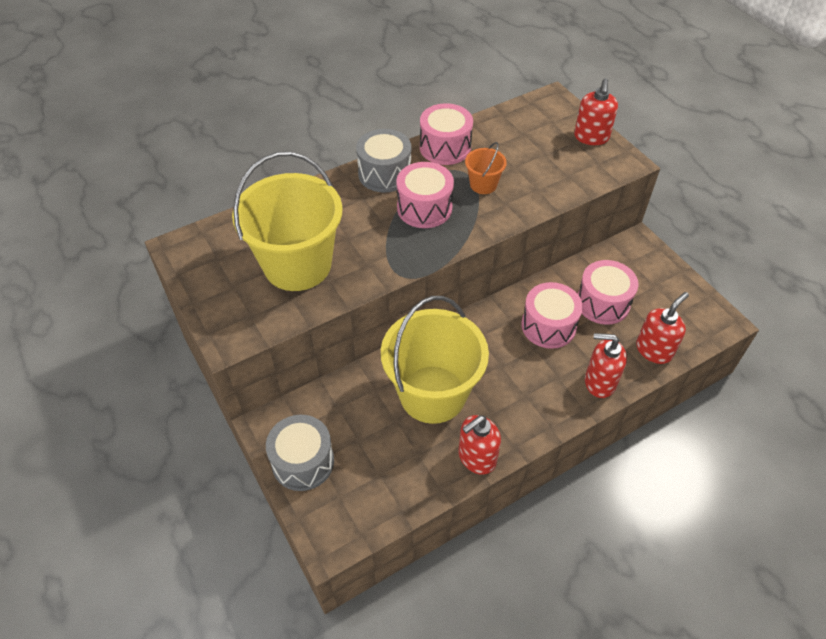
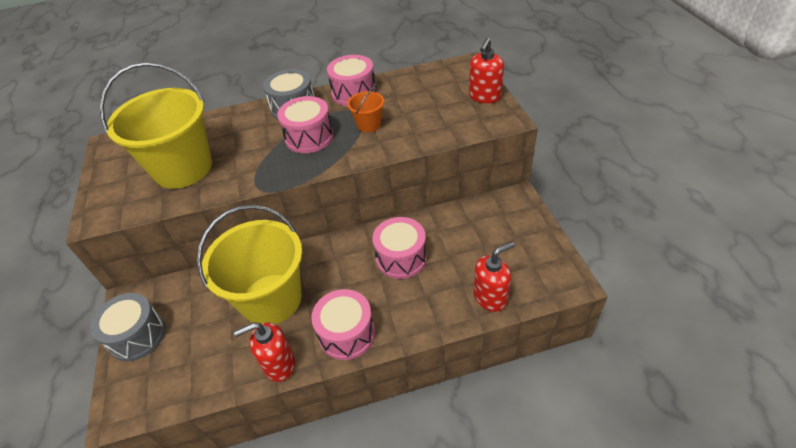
camera: 20 degrees right, 5 degrees down
pink drum [578,260,639,325] -> pink drum moved to [311,289,375,360]
red soap dispenser [585,333,627,398] -> none

